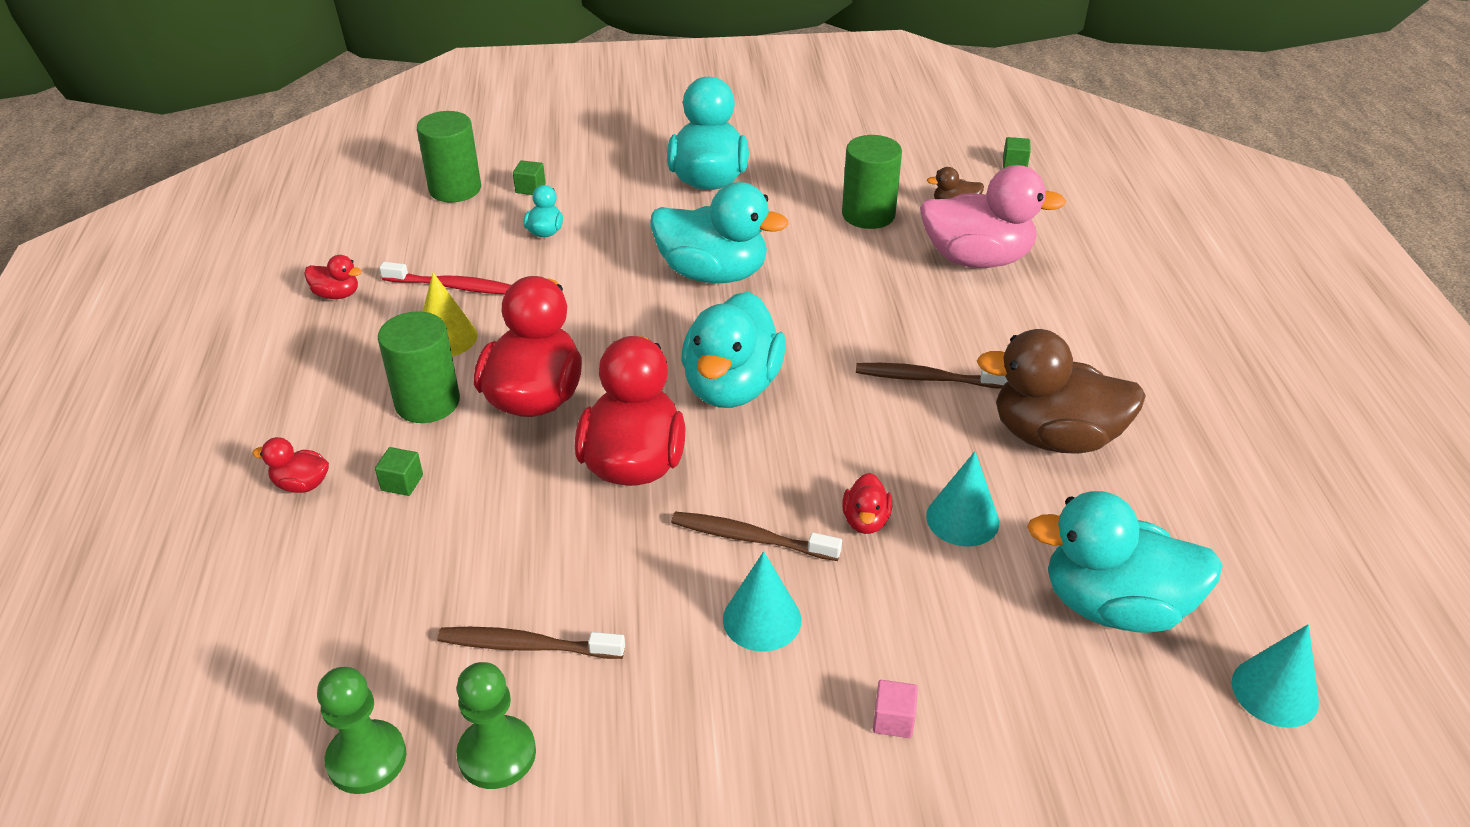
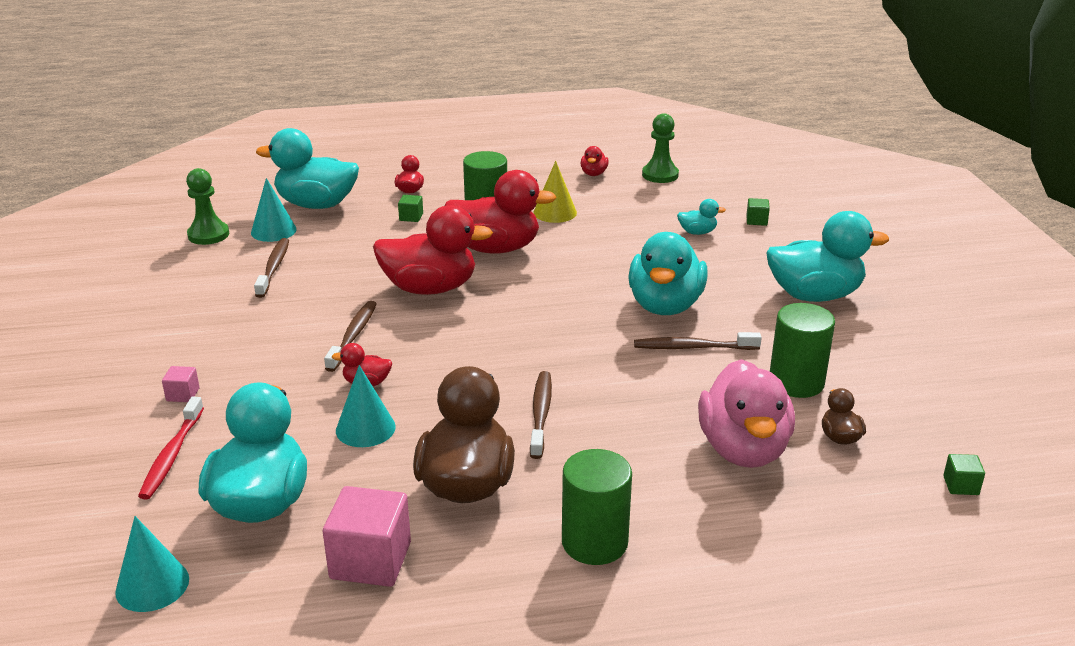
camera: 85 degrees right, 10 degrees down
red toothbrush [379,262,511,294] -> red toothbrush moved to [138,397,204,500]
green cylinder [417,111,481,202] -> green cylinder moved to [562,449,632,565]
green pawn [456,662,536,789] -> green pawn moved to [642,113,679,183]
turquoise duck [681,291,786,408] -> turquoise duck moved to [256,128,359,209]
turquoise cone [723,551,801,652] -> turquoise cone moved to [251,178,297,242]
none -> pink cube [323,486,411,587]
none -> brown toothbrush [634,332,762,350]

